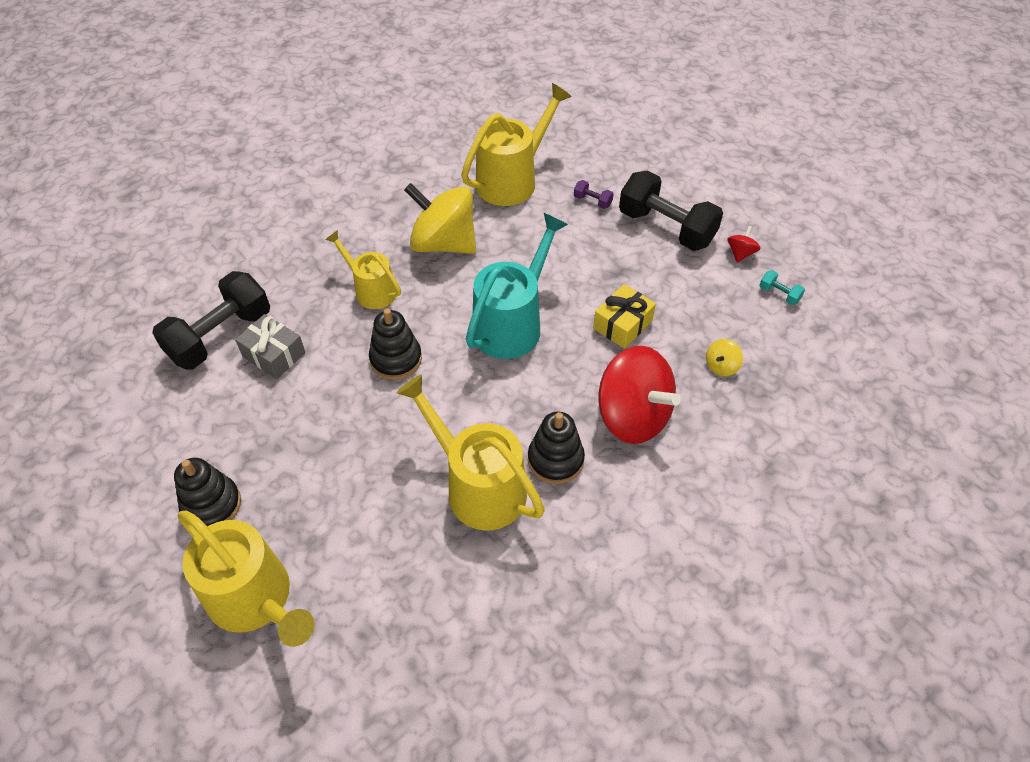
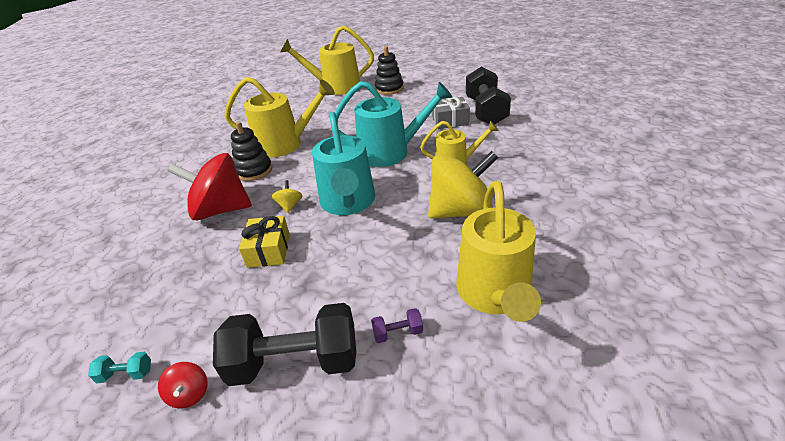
camera: 140 degrees right, 15 degrees down
black stacking toy [369,308,422,380] -> turquoise watering can [335,81,453,167]
yellow spinning top [706,339,743,376] -> yellow spinning top moved to [272,180,303,213]

